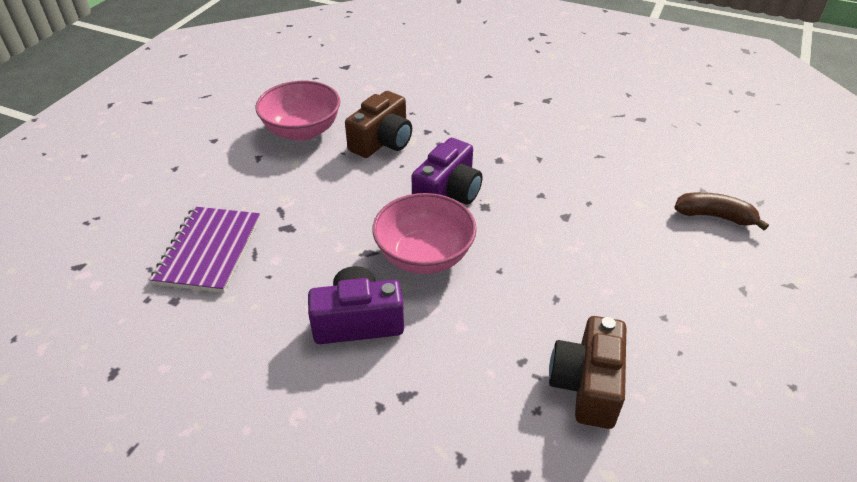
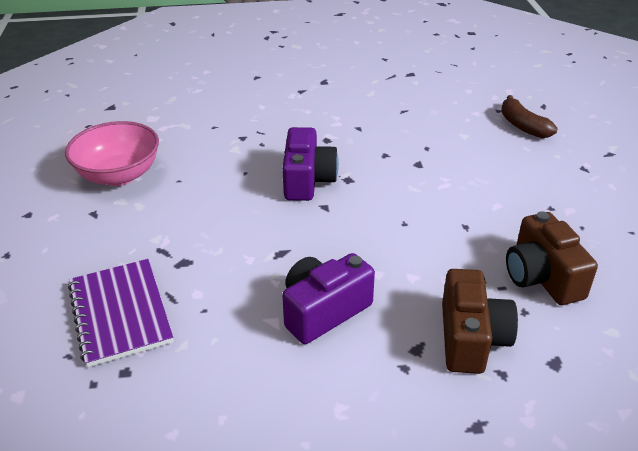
camera: 30 degrees left, 5 degrees down
brown camera [345,91,412,158] -> brown camera moved to [442,269,518,374]
pink bowl [373,193,477,274] -> none
brown banana [674,192,769,230] -> brown banana turned 105 degrees counterclockwise [501,95,558,138]

